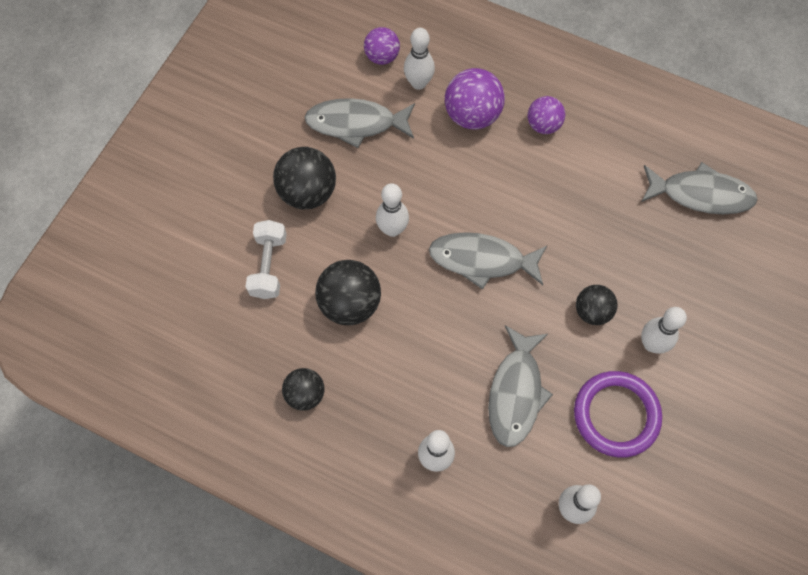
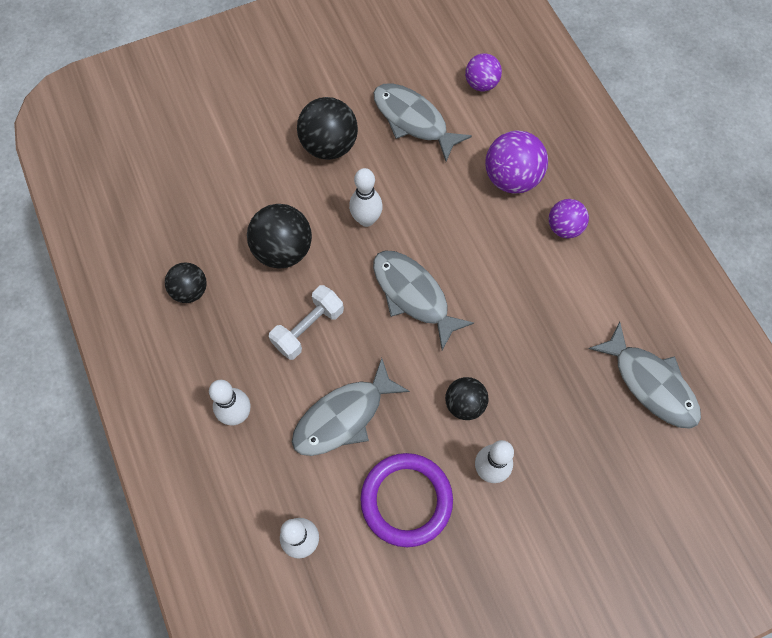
camera: 40 degrees right, 0 degrees up
white dumbbell [246,220,287,299] -> white dumbbell moved to [269,285,344,360]
white bowling pin [404,28,435,90] -> none

